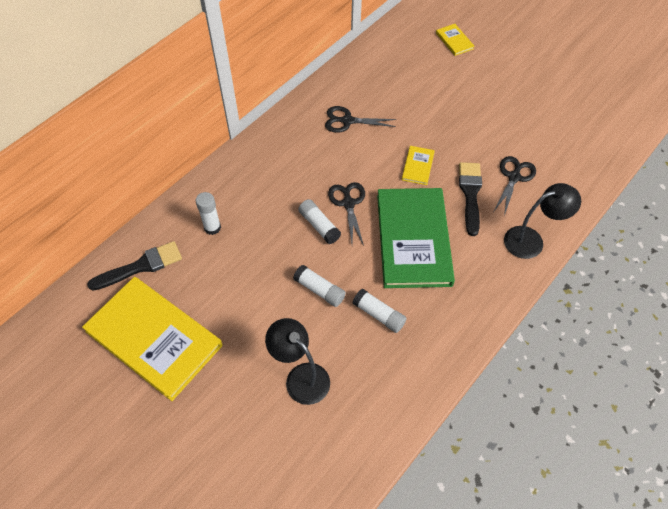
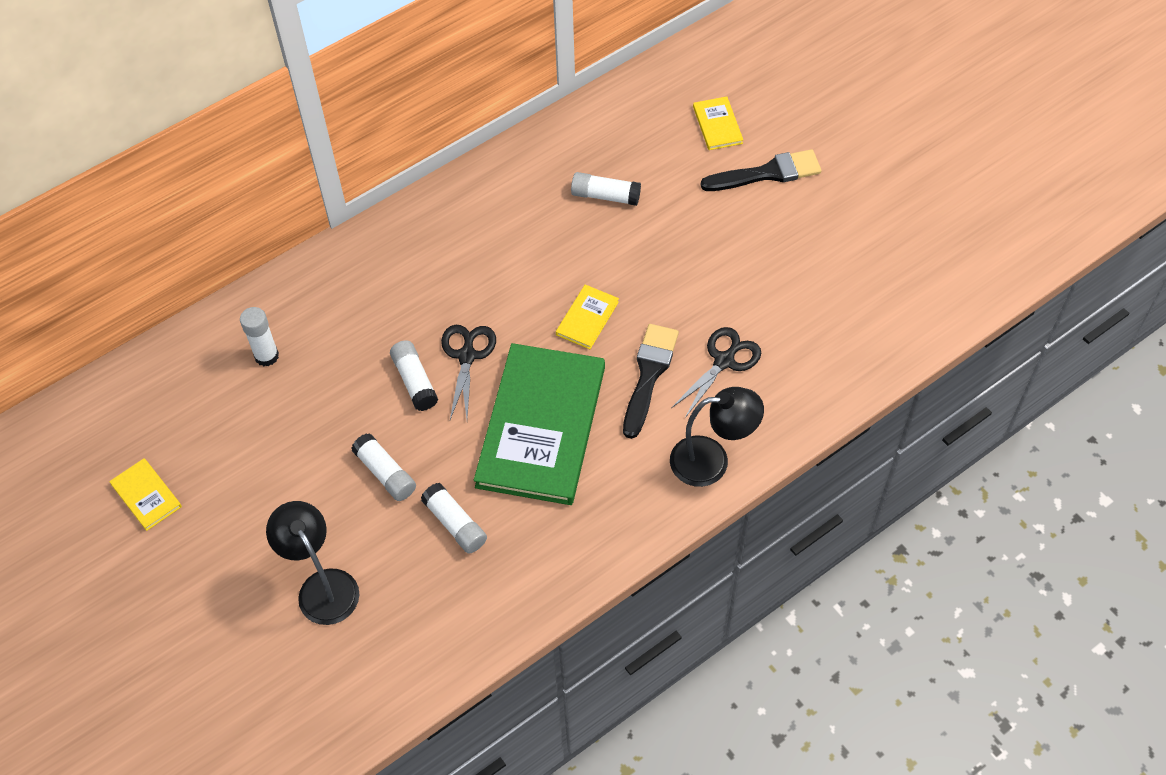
camera: 15 degrees right, 0 degrees up
yellow book [82,277,223,401] -> yellow book [109,458,182,531], size x0.41
black brush [87,241,182,291] -> black brush moved to [701,149,822,191]
black scissors [325,106,396,133] -> none
none -> white glue stick [571,172,641,206]

